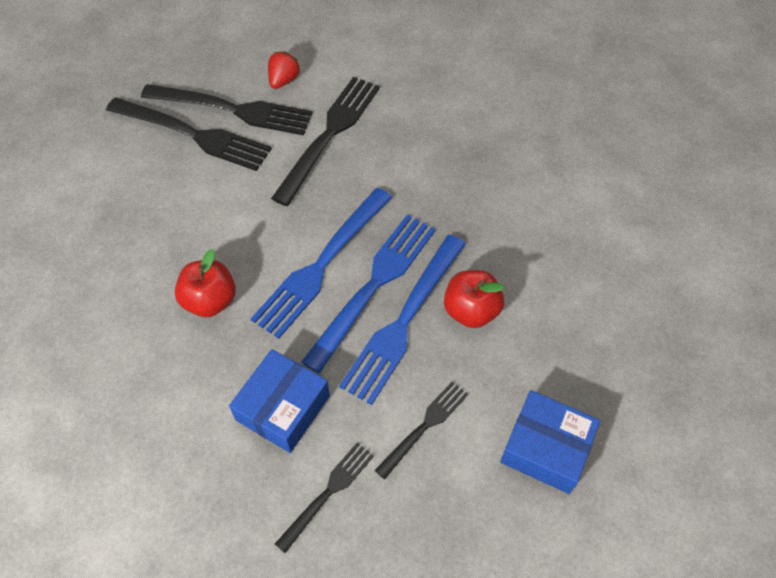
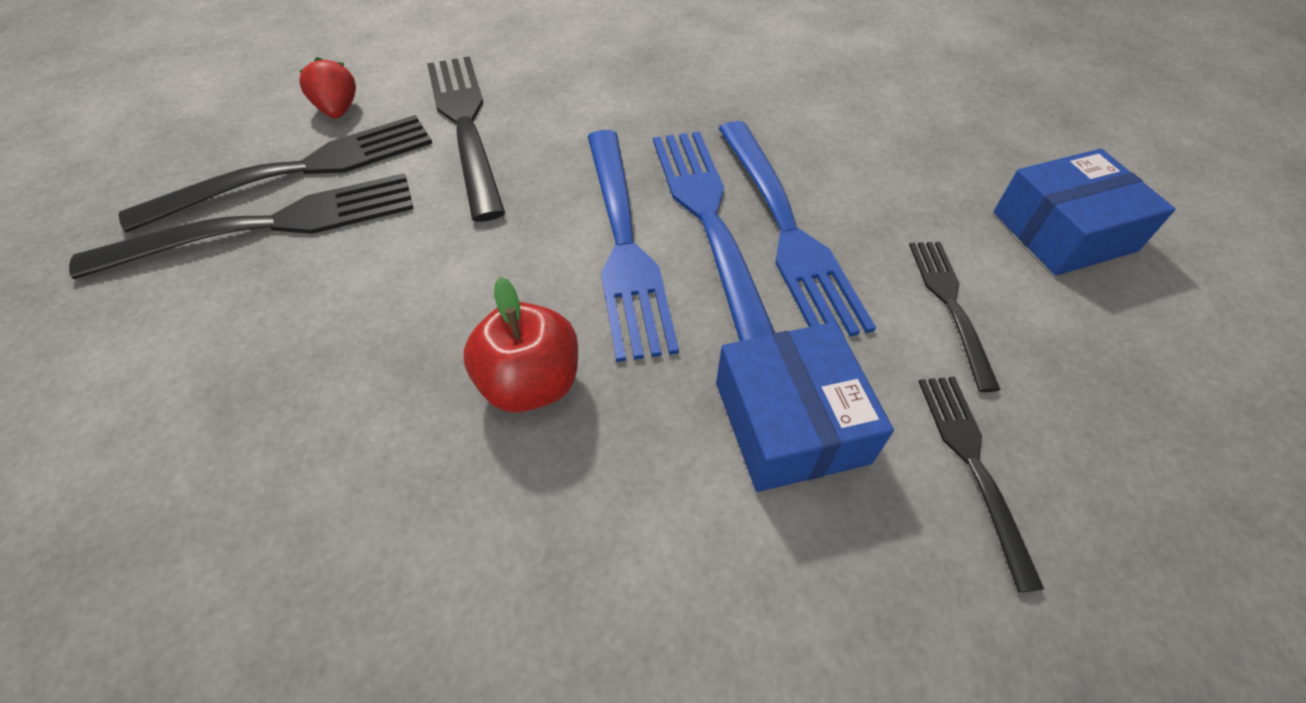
camera: 45 degrees left, 5 degrees down
red apple [444,270,504,328] -> none

